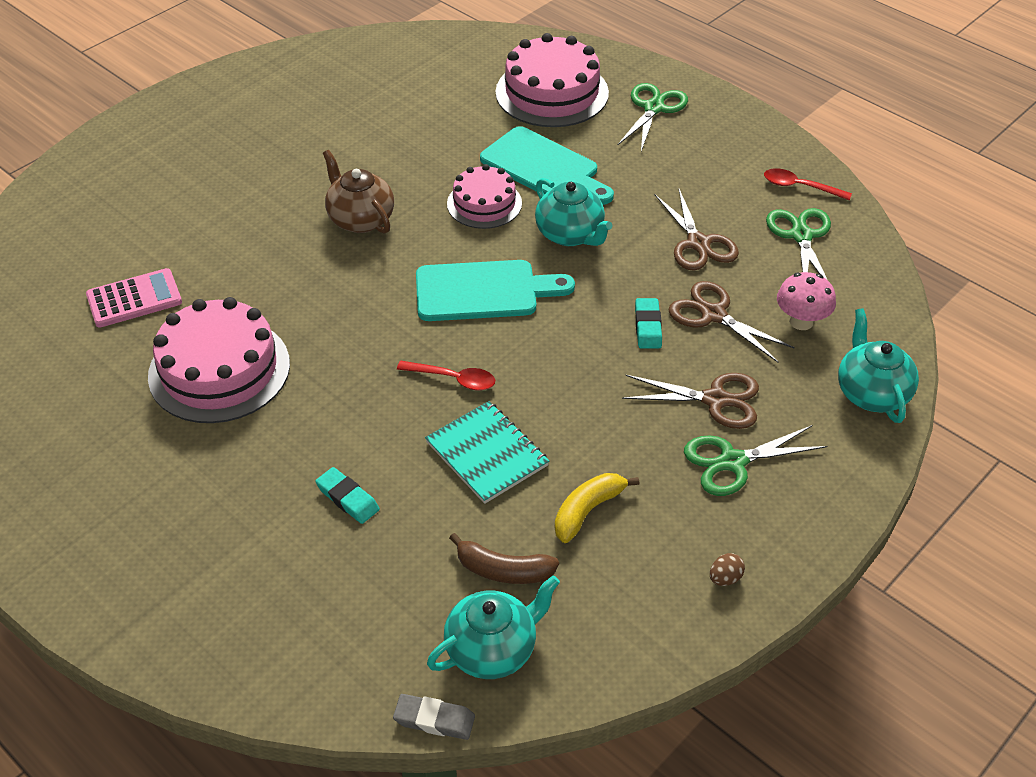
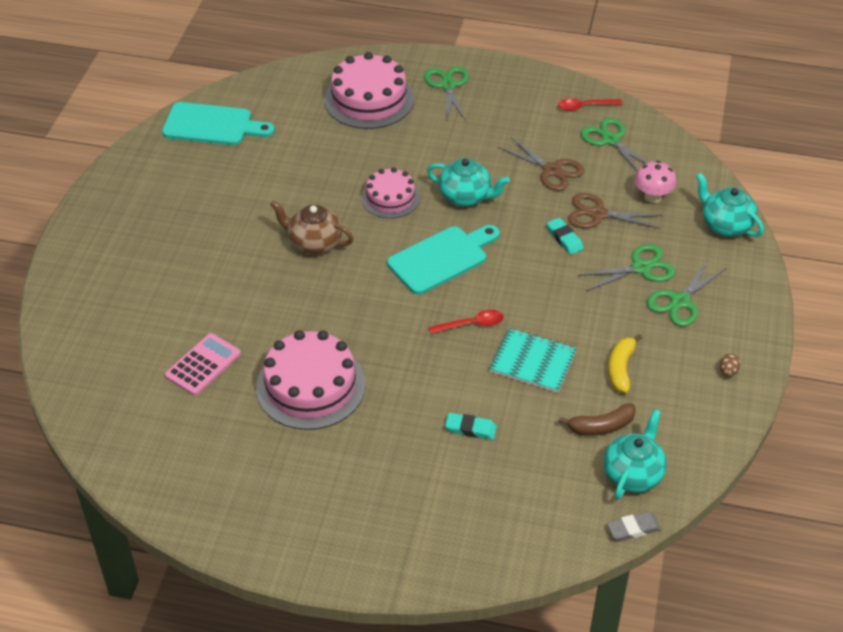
camera: 30 degrees left, 0 degrees up
turquoise cutting board [480,126,614,205] -> turquoise cutting board moved to [162,102,275,145]
brown scissors [622,373,759,429] -> green scissors [577,244,675,291]

